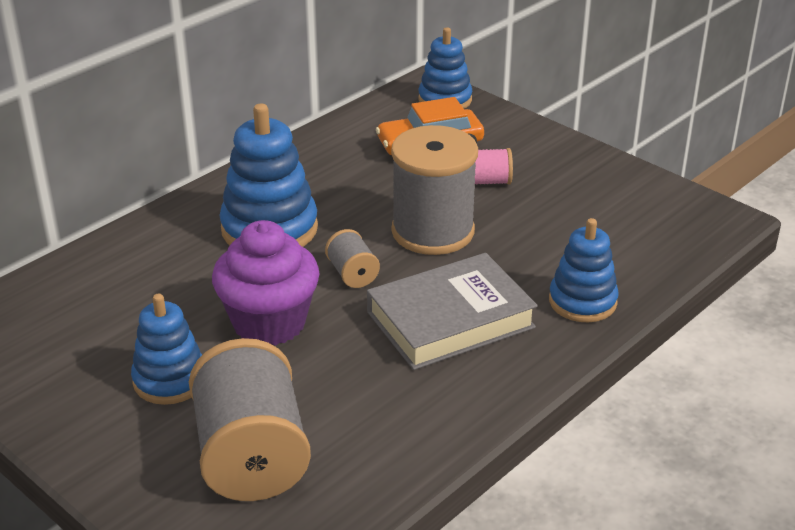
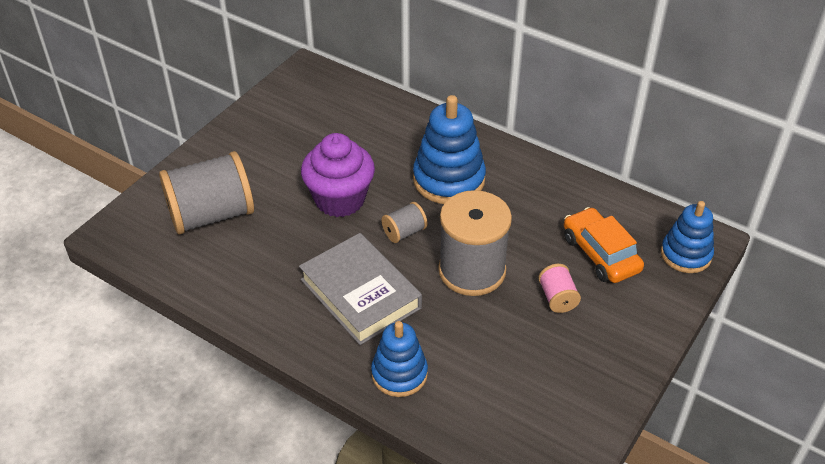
camera: 80 degrees right, 10 degrees up
blue stacking toy [131,294,202,405] -> none

